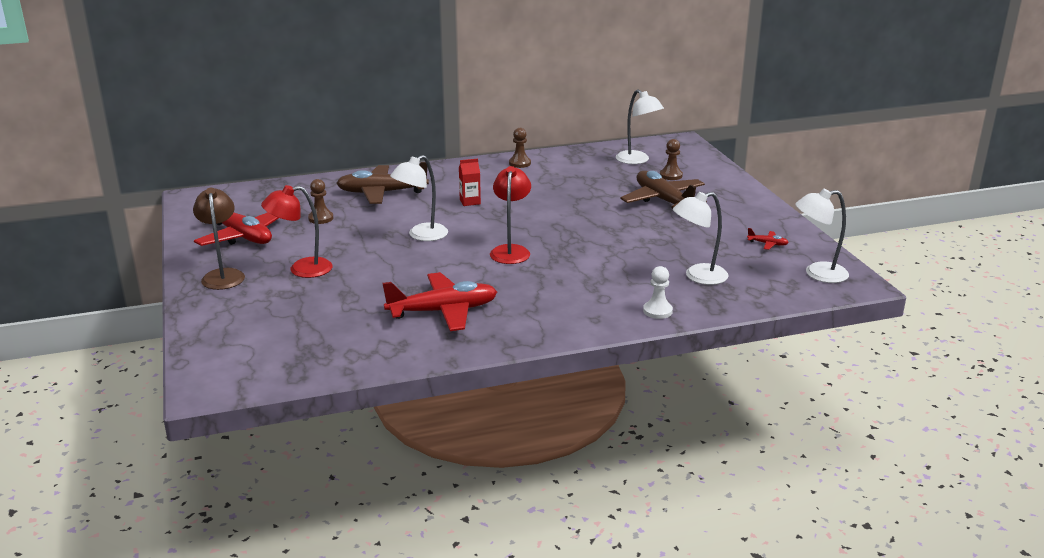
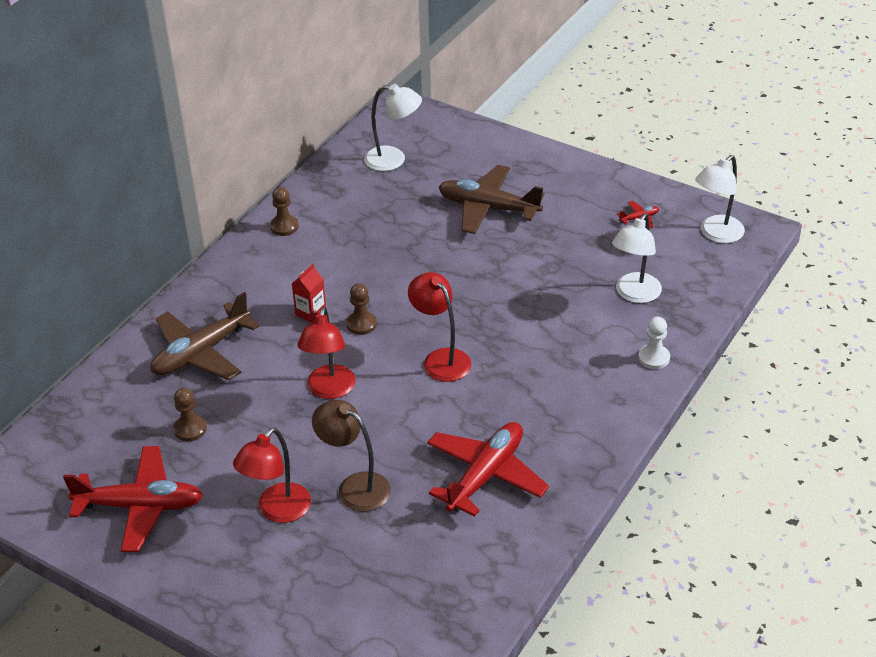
camera: 40 degrees left, 15 degrees up
brown lamp [193,188,245,290] -> brown lamp moved to [312,400,391,512]
white lamp [390,155,448,241] -> red lamp [297,307,355,399]
brown pawn [660,139,683,180] -> brown pawn moved to [346,283,377,335]

